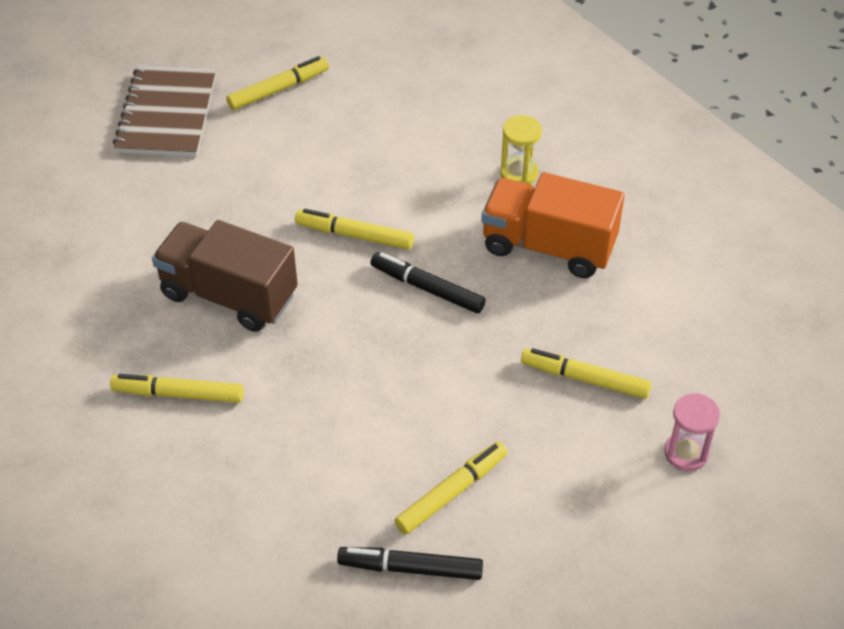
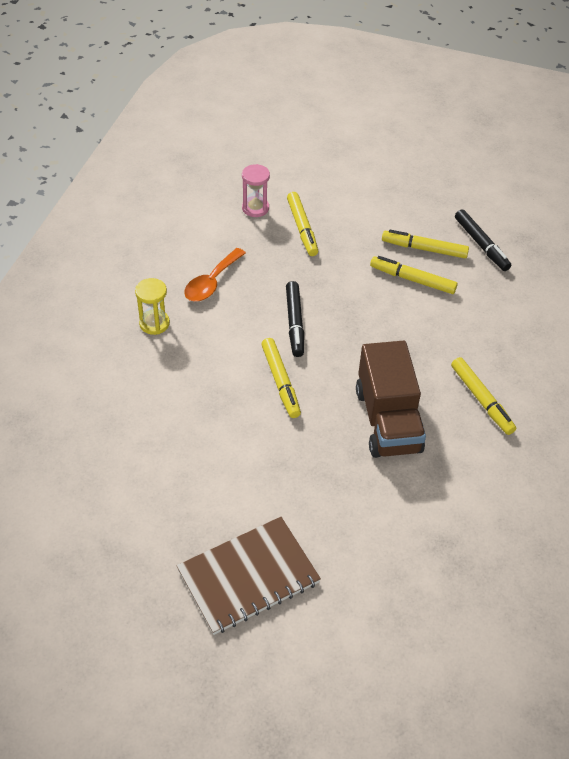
camera: 125 degrees left, 0 degrees up
yellow marker [226,56,329,110] -> yellow marker moved to [370,256,458,294]
orange truck [481,172,625,278] -> orange spoon [184,248,246,301]
pink hourglass [664,393,720,472] -> pink hourglass moved to [242,164,270,217]

